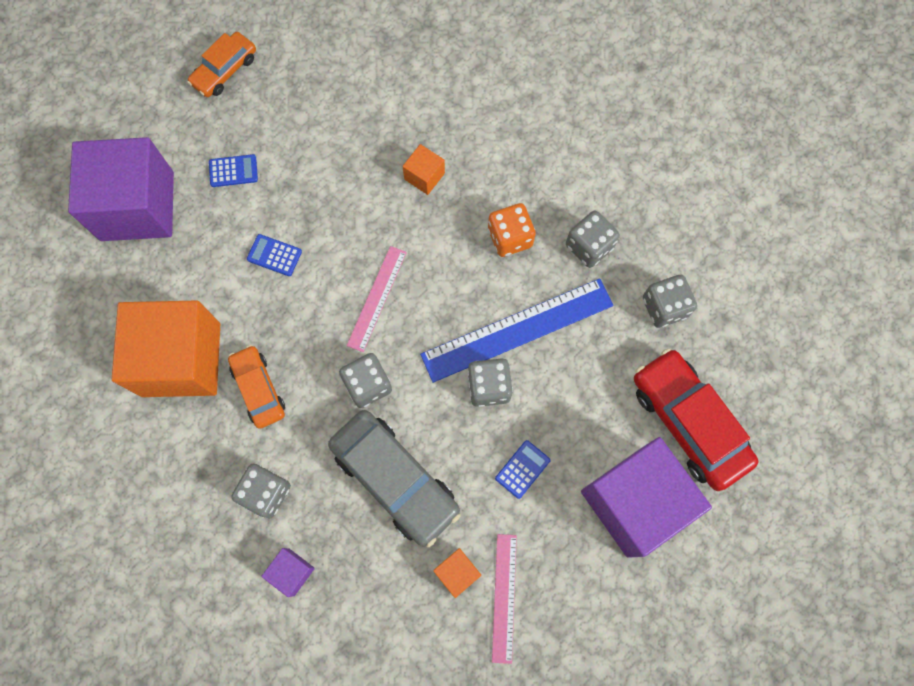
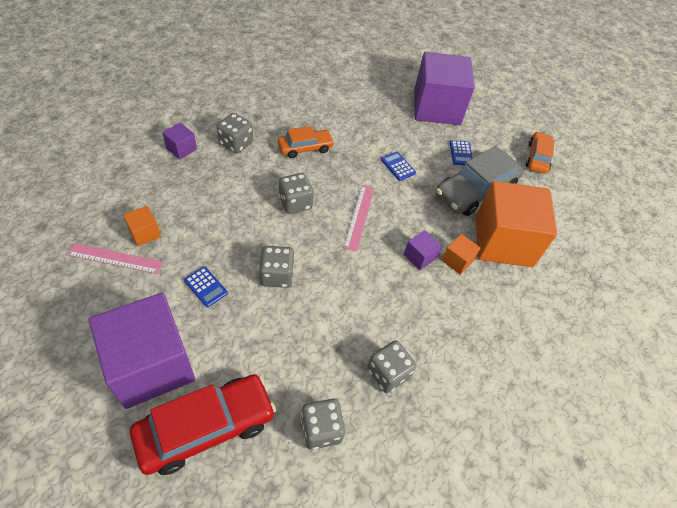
camera: 90 degrees right, 20 degrees down
orange cube [112,300,220,397] -> orange cube moved to [476,181,557,267]
orange car [187,32,256,97] -> orange car turned 60 degrees clockwise [526,132,555,174]
blue calculator [247,234,302,276] -> blue calculator turned 60 degrees counterclockwise [381,152,416,181]
grey car [328,410,461,547] -> grey car moved to [435,146,524,216]
pink ruler [347,246,407,352] -> pink ruler turned 75 degrees clockwise [344,185,375,252]
blue ruler [420,278,614,383] -> none
orange dice [488,203,536,257] -> none
none -> purple cube [404,230,442,271]

